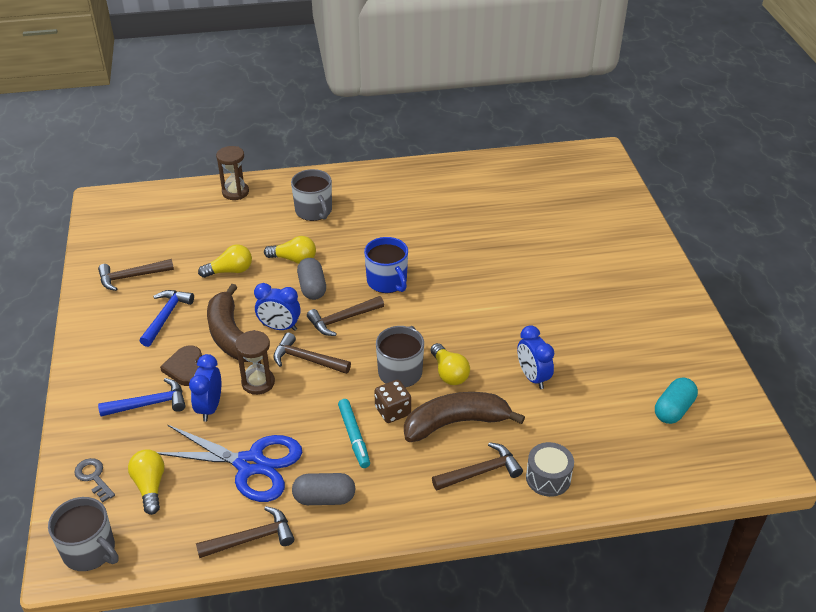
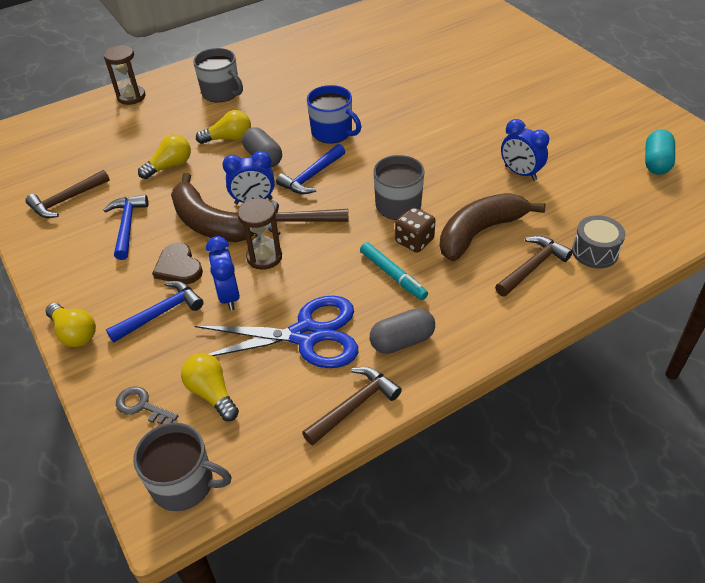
camera: 20 degrees left, 5 degrees up
brown hammer [307,296,384,336] -> blue hammer [276,144,345,194]
yellow light bulb [431,343,470,385] -> yellow light bulb moved to [46,303,96,347]

